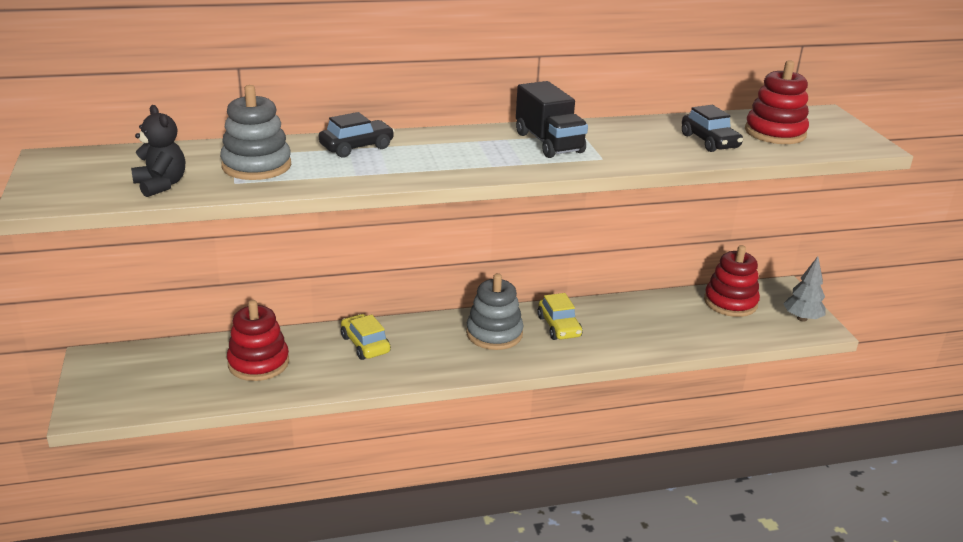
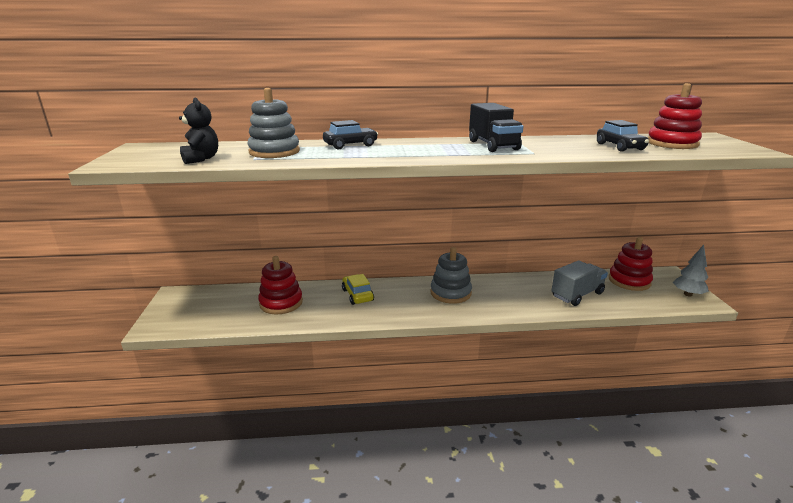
camera: 10 degrees right, 5 degrees down
yellow car [537,293,582,340] -> none
none -> grey truck [551,260,608,306]

